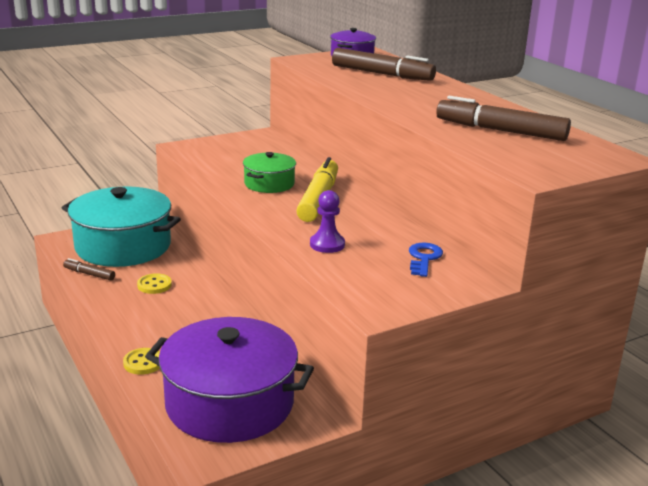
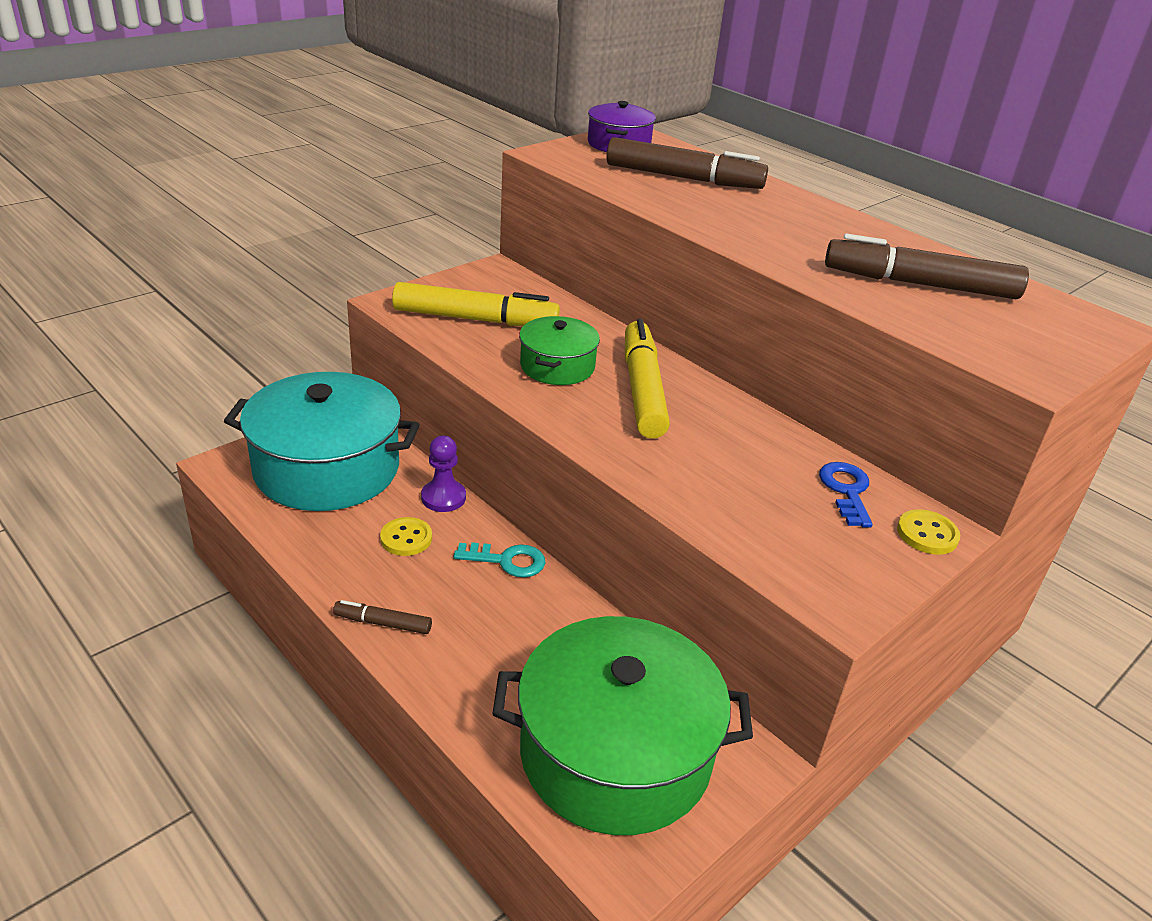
camera: 15 degrees left, 10 degrees up
brown marker [63,258,115,280] -> brown marker moved to [333,600,432,634]
yellow button [123,348,160,375] -> yellow button moved to [897,509,960,555]
purple pot [145,317,314,443] -> green pot [492,616,753,835]
purple pawn [310,190,345,253] -> purple pawn moved to [421,435,466,512]
none -> yellow marker [392,282,560,326]
none -> turquoise key [454,542,545,578]

